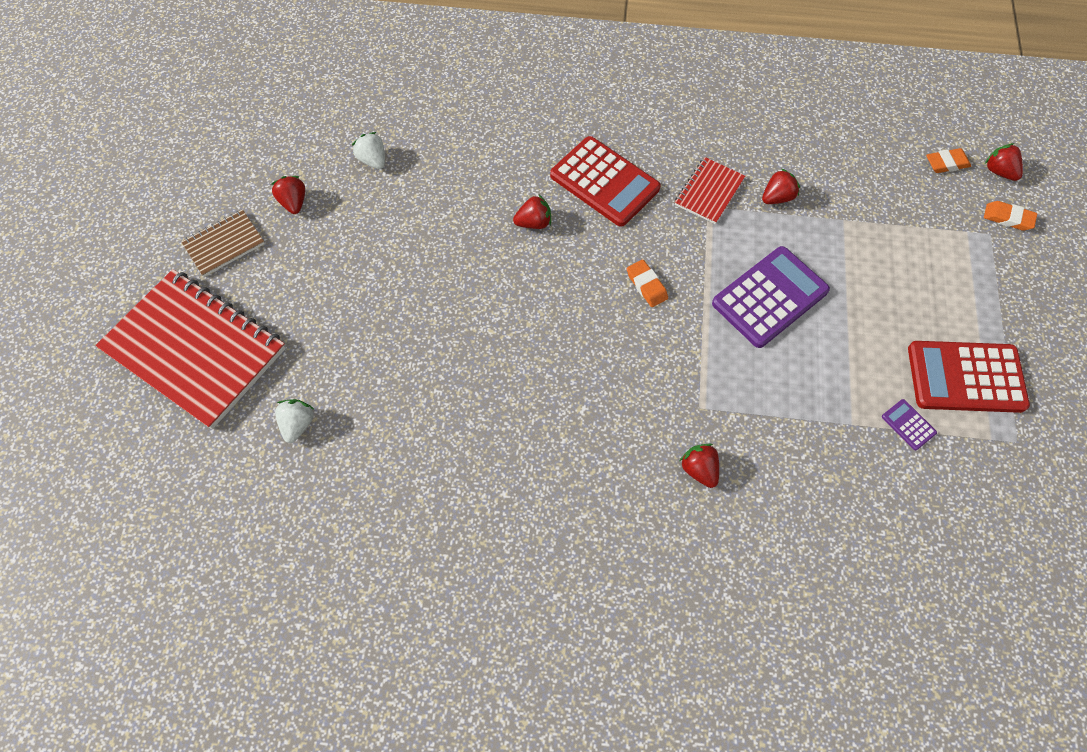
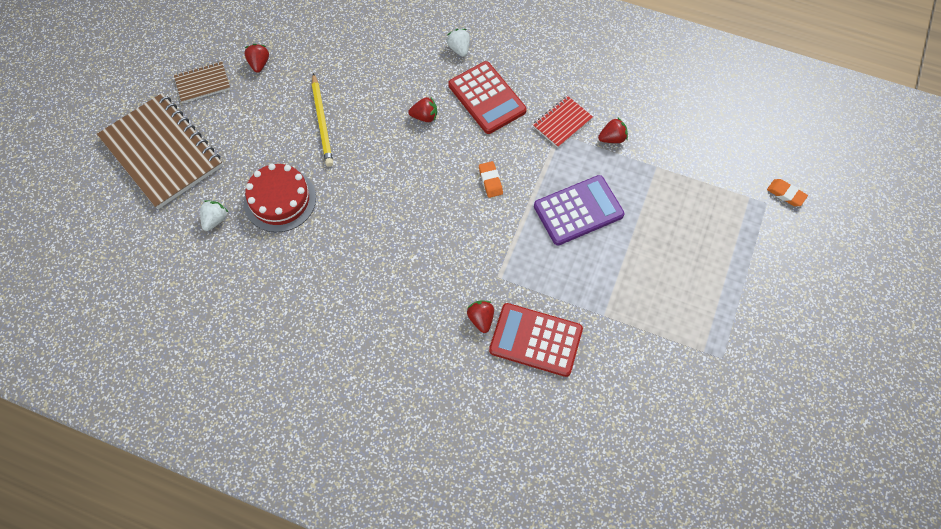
camera: 15 degrees right, 0 degrees up
red notebook [95,269,286,429] -> brown notebook [97,93,223,209]
white strawberry [352,132,385,169] -> white strawberry moved to [447,29,470,57]
purple calculator [882,399,937,451] -> none
red calculator [908,341,1030,413] -> red calculator moved to [489,303,583,377]
orange eraser [926,148,971,173] -> none
red strawberry [985,143,1023,181] -> none
none -> red cake [244,164,316,232]
none -> yellow pencil [312,73,333,167]

